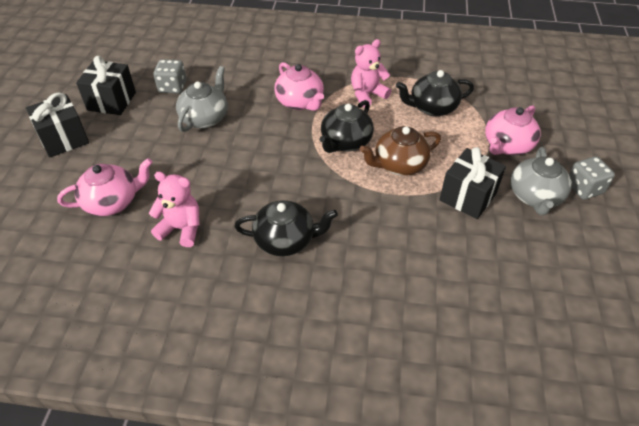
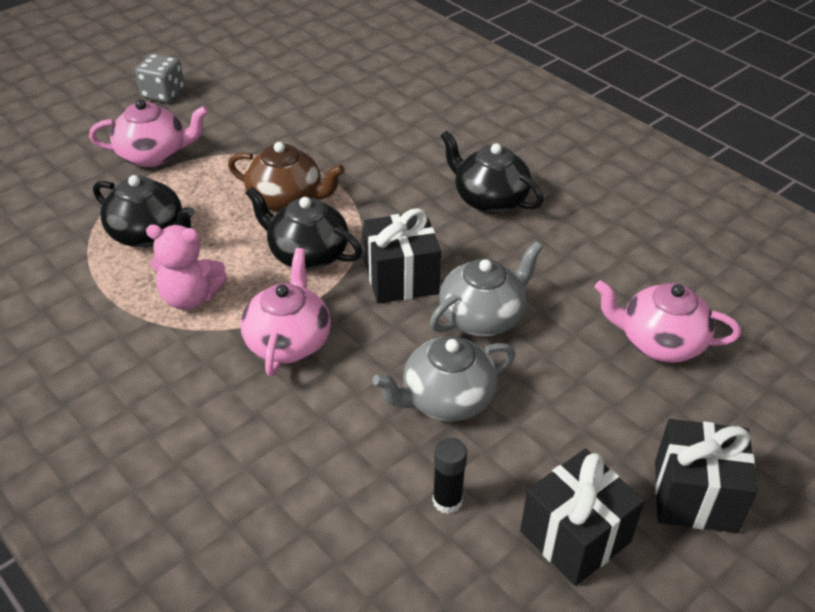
camera: 140 degrees left, 5 degrees down
pink teddy bear [149,171,200,247] -> none
grey dice [153,59,186,94] -> black glue stick [433,438,467,514]
black teapot [320,100,374,153] -> black teapot turned 135 degrees counterclockwise [246,187,362,270]
black gift [439,147,506,219] -> black gift moved to [364,208,441,303]
grey teapot [511,147,571,216] -> grey teapot moved to [430,242,543,336]

